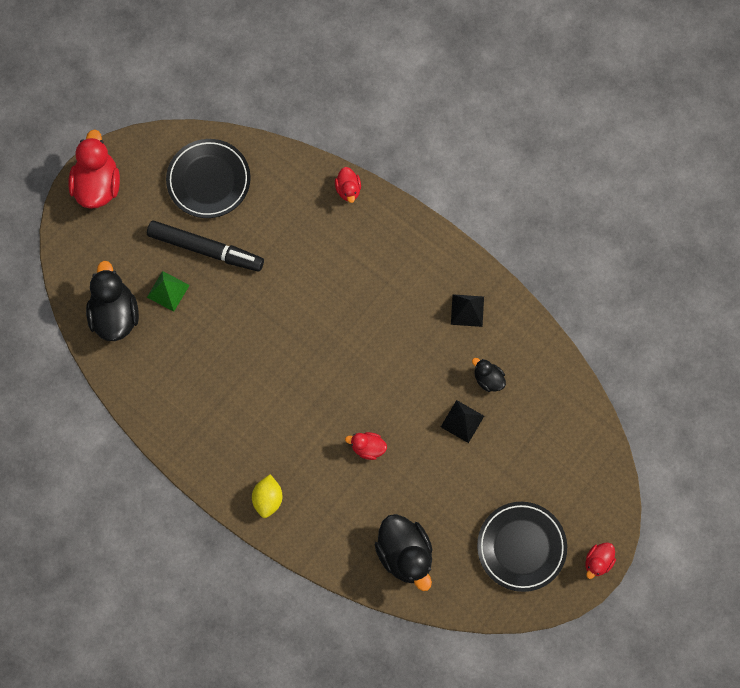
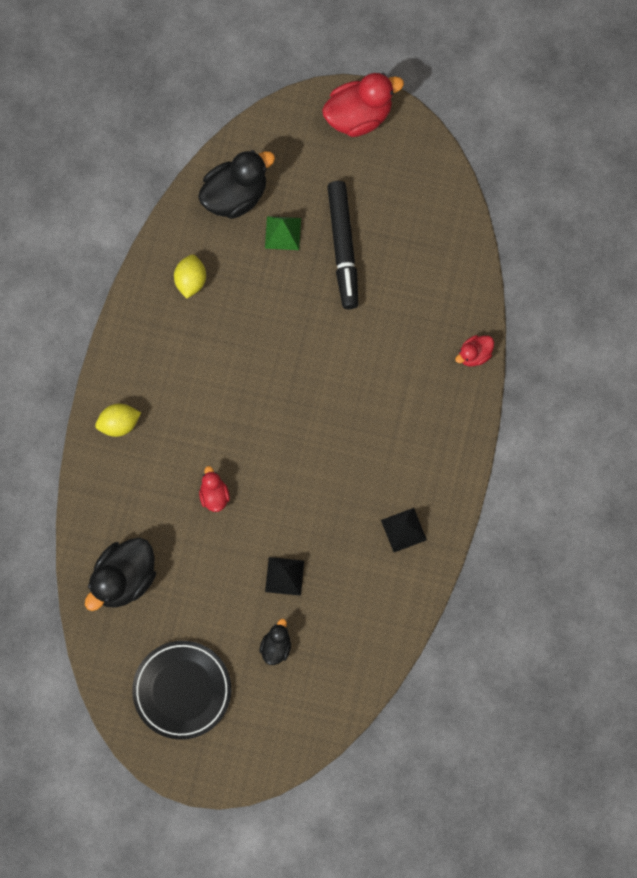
camera: 65 degrees right, 0 degrees up
black plate [166,139,251,218] -> none
black duck [472,358,506,392] -> black duck moved to [259,619,291,665]
red duck [585,542,616,579] -> none
none -> yellow lemon [174,254,206,299]

